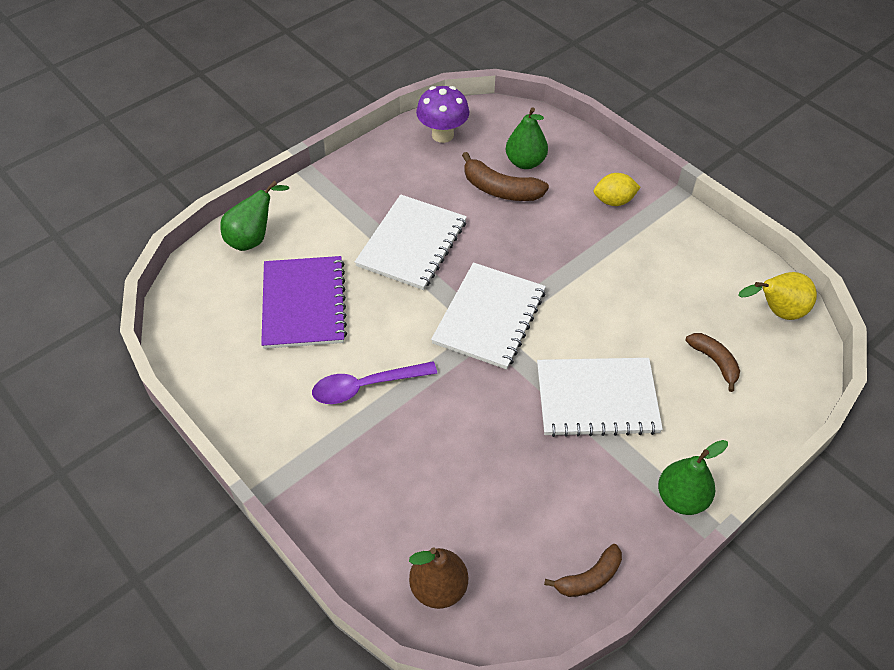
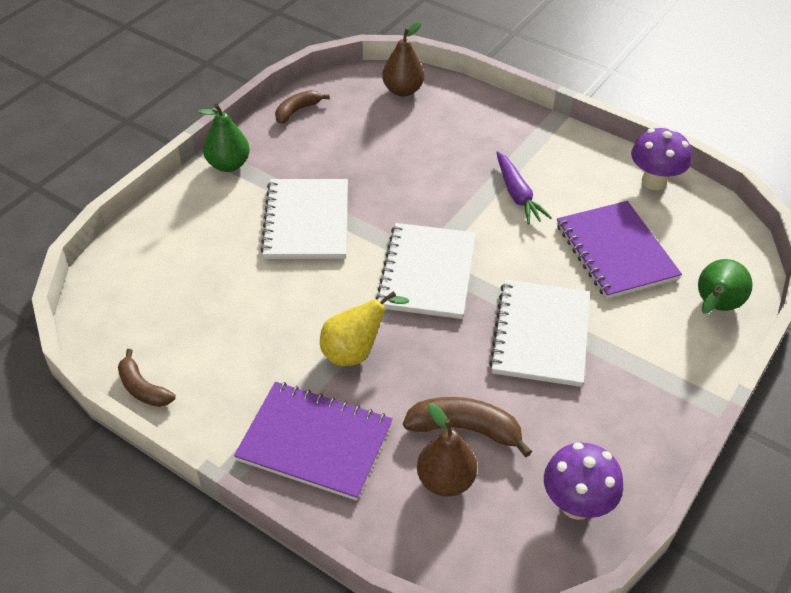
camera: 165 degrees right, 5 degrees down
purple spoon [312,361,437,404] -> purple carrot [496,151,552,225]
green pear [506,107,548,169] -> brown pear [417,403,477,497]
white notebook [537,358,663,437] -> white notebook turned 75 degrees counterclockwise [260,179,348,259]
yellow lemon [594,173,641,206] -> purple notebook [234,382,393,501]
brown banana [686,333,740,392] -> brown banana moved to [118,349,176,407]
yellow pear [738,272,817,320] -> yellow pear moved to [320,291,409,366]
none -> purple mushroom [631,128,692,190]

